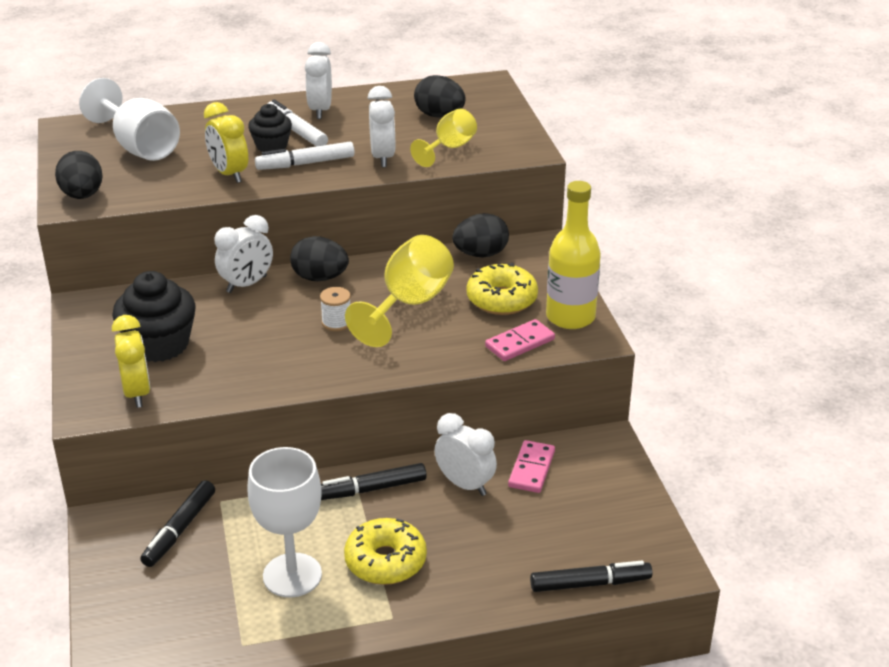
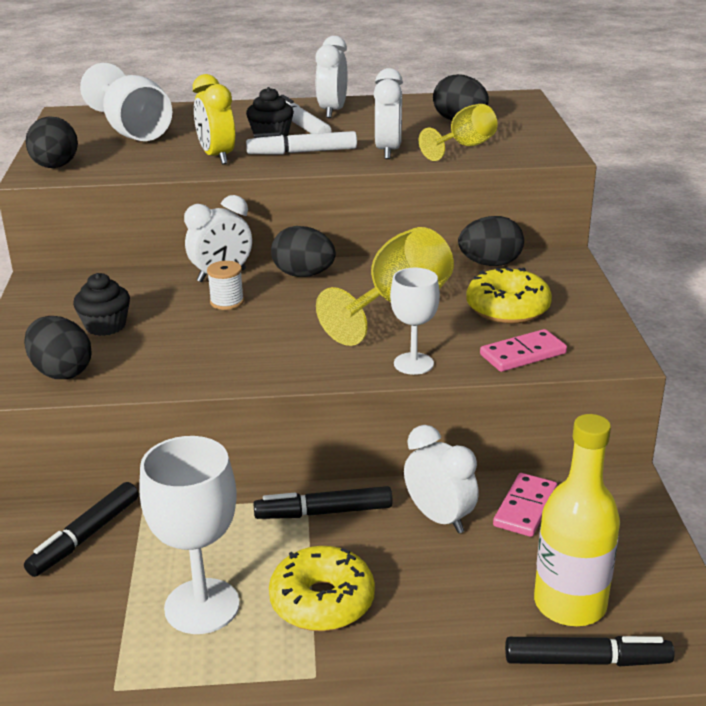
camera: 10 degrees right, 5 degrees down
black cupcake [112,271,196,362] -> black cupcake [73,273,130,336], size x0.60
yellow clock [112,315,150,408] -> black egg [24,316,92,379]
white spool [320,287,351,331] -> white spool moved to [207,261,244,310]
yellow bottle [546,181,601,329] -> yellow bottle moved to [534,414,620,626]
none -> white goblet [390,268,440,375]

